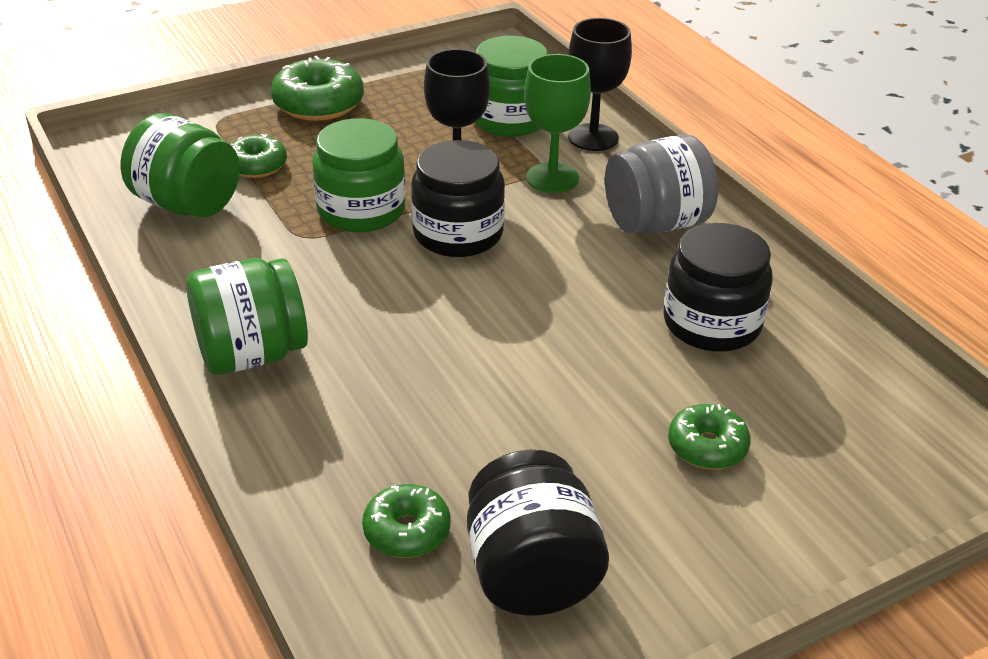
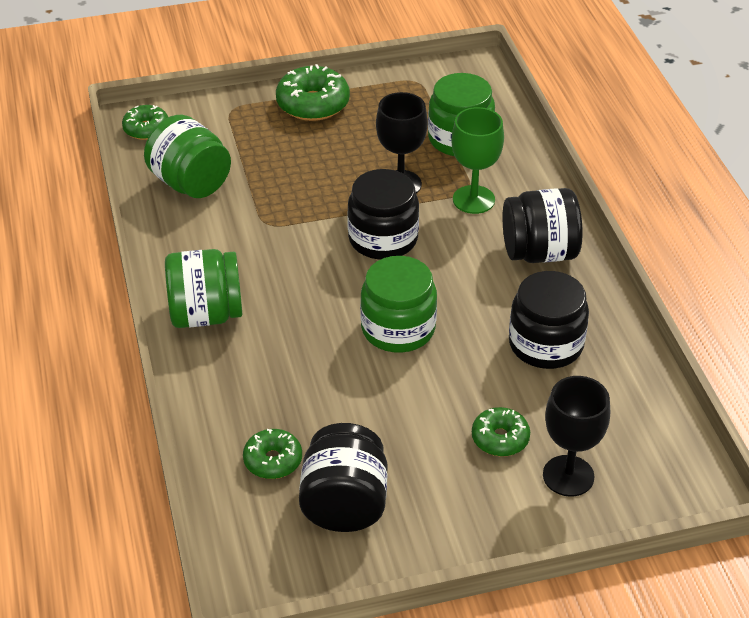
camera: 15 degrees right, 5 degrees up
green donut [230,134,287,178] -> green donut moved to [122,105,168,140]
green jar [312,118,406,232] -> green jar moved to [360,256,437,353]
black goblet [568,18,632,151] -> black goblet moved to [543,376,610,497]
grey jar [605,134,718,234] -> black jar [502,188,582,263]

